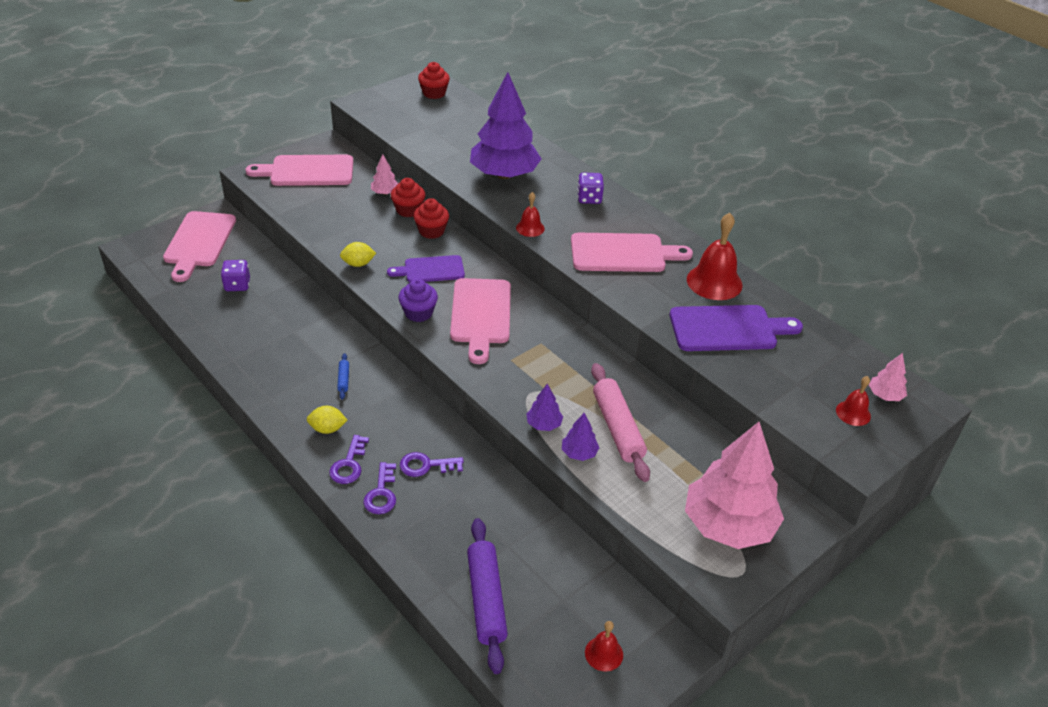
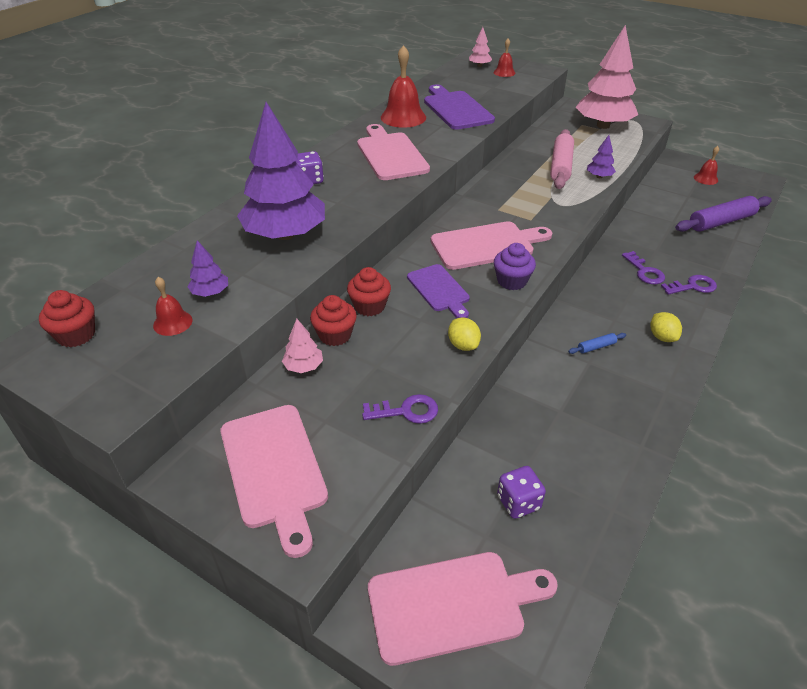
camera: 105 degrees left, 0 degrees up
purple key [329,435,369,484] -> purple key moved to [362,394,438,424]
red bell [516,192,545,237] -> red bell moved to [153,277,193,336]
purple tree [526,384,563,431] -> purple tree moved to [187,240,228,297]
pink rolling pin [591,363,650,482] -> pink rolling pin turned 45 degrees counterclockwise [550,129,574,189]

